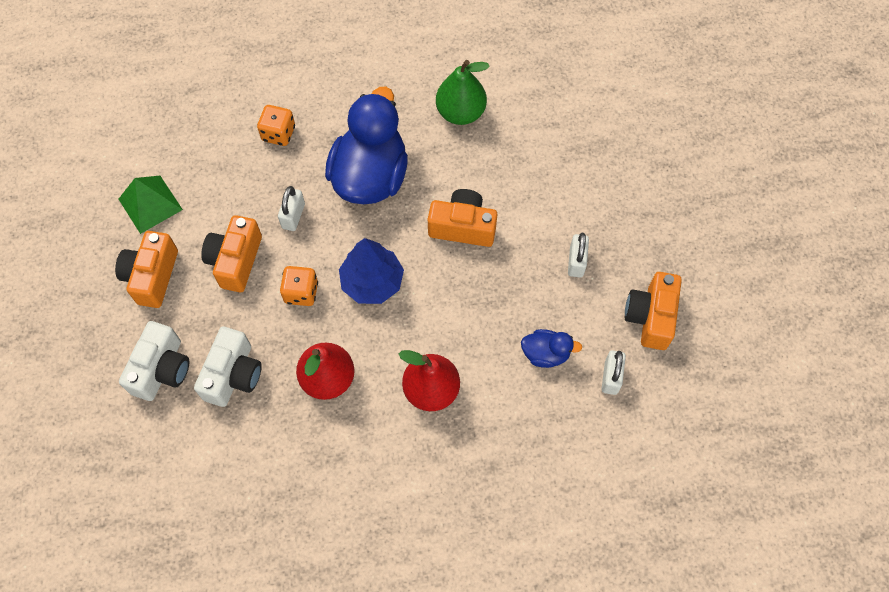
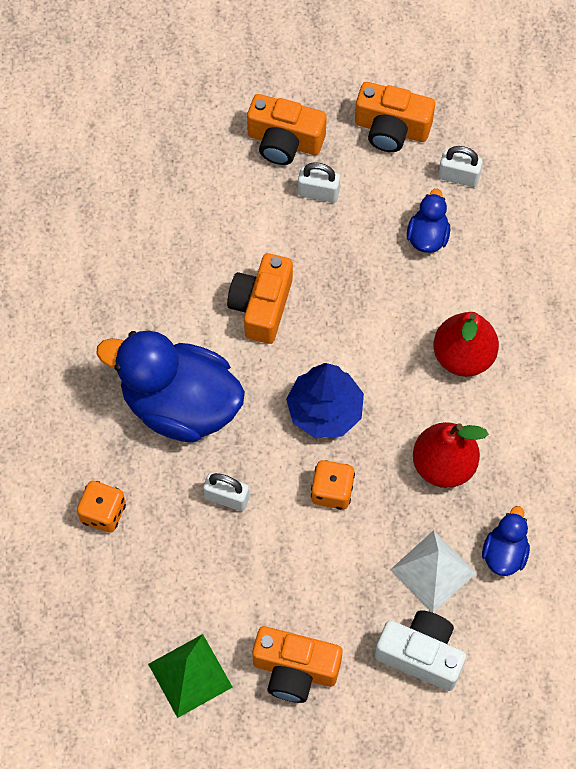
camera: 85 degrees left, 0 degrees up
white camera [194,326,262,407] -> white pyramid [390,530,476,613]
orange camera [201,215,262,292] -> orange camera moved to [247,94,327,165]
green pear [436,60,490,125] -> none
none -> blue duck [482,506,530,576]

